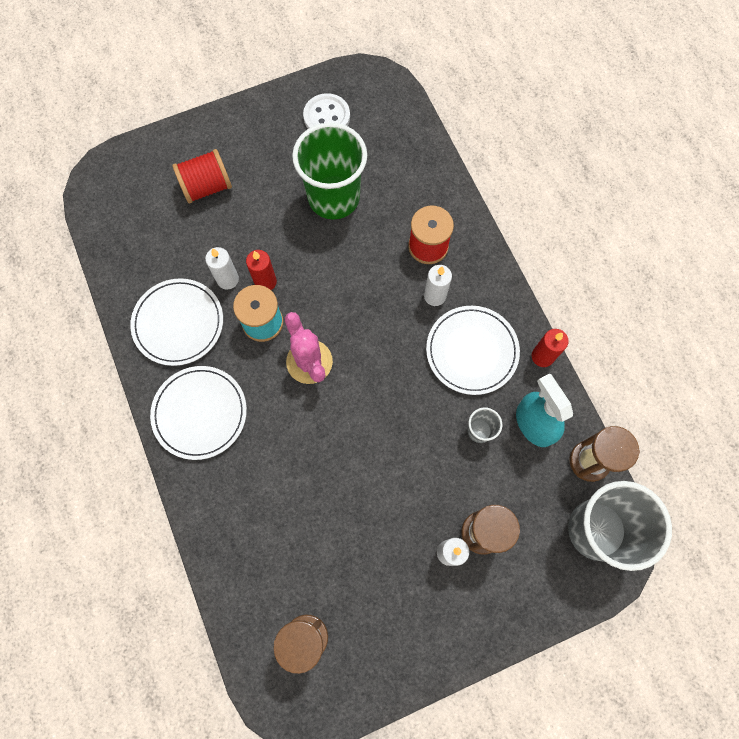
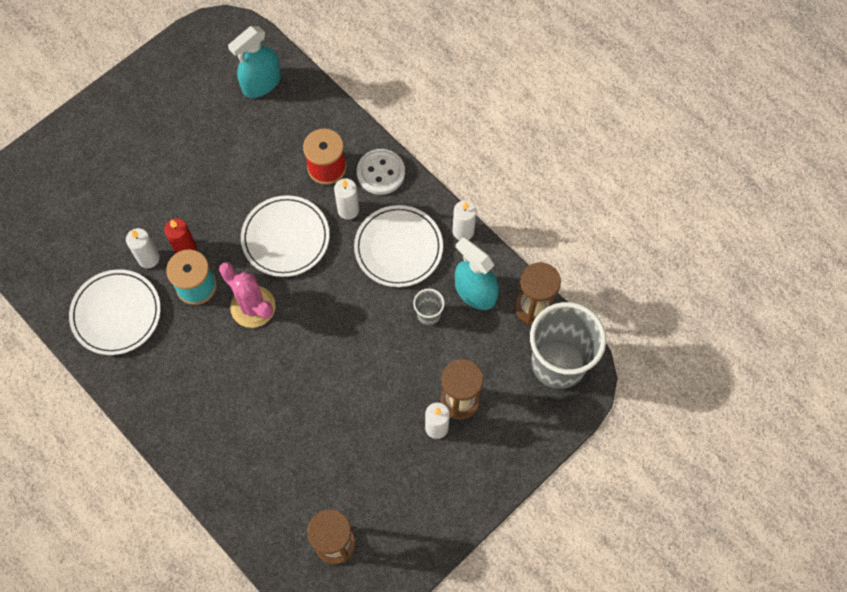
camera: 20 degrees left, 5 degrees down
white plate [150,366,247,460] -> white plate moved to [241,195,330,277]
red spool [172,149,232,203] -> none
green cup [292,122,367,220] -> none
white button [303,93,350,129] -> white button moved to [357,149,405,195]
red candle [531,329,569,367] -> white candle [453,200,477,240]
none -> turquoise spray bottle [228,26,281,98]

